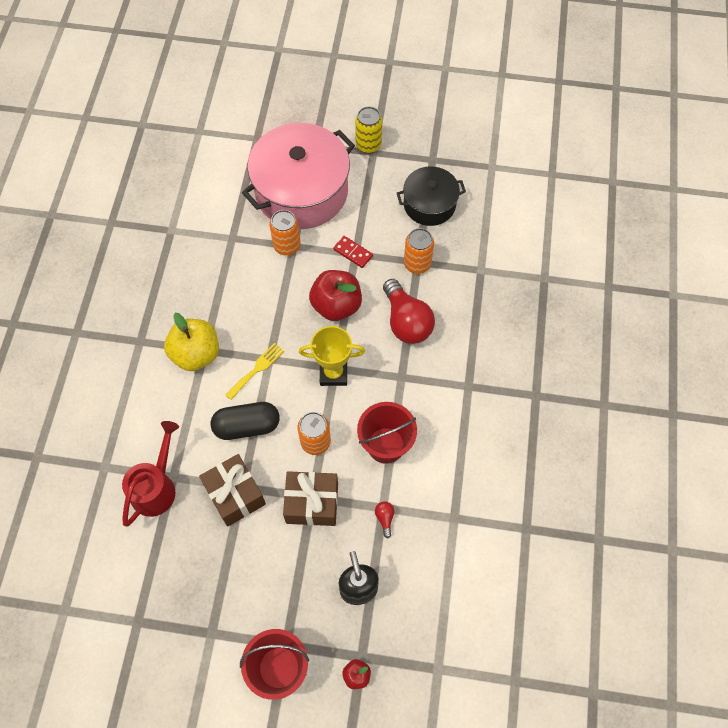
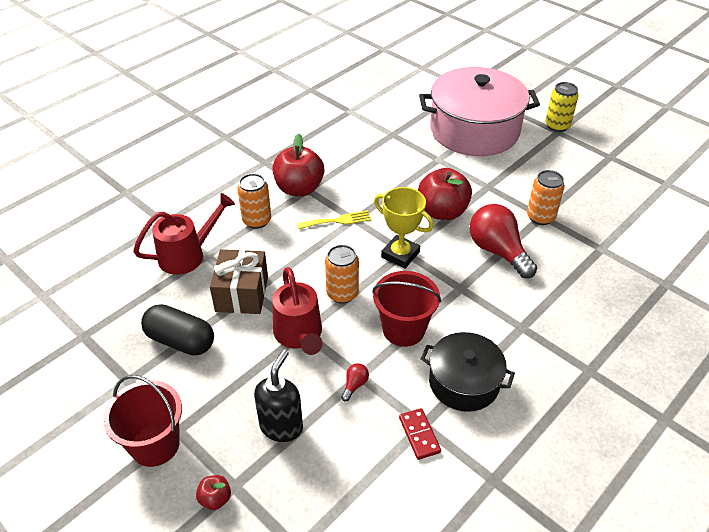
camera: 35 degrees right, 20 degrees down
yellow apple [164,313,219,371] -> red apple [273,134,324,196]
black capsule [210,402,280,440] -> black capsule moved to [141,304,214,356]
orange can [270,210,301,256] -> orange can moved to [237,173,271,229]
brown gift [283,471,338,526] -> red watering can [272,267,322,355]
red domino [333,236,373,268] -> red domino moved to [399,408,441,460]
red light bulb [383,279,435,344] -> red light bulb turned 135 degrees clockwise [470,204,537,278]
black pot [397,166,466,226] -> black pot moved to [421,332,515,412]

